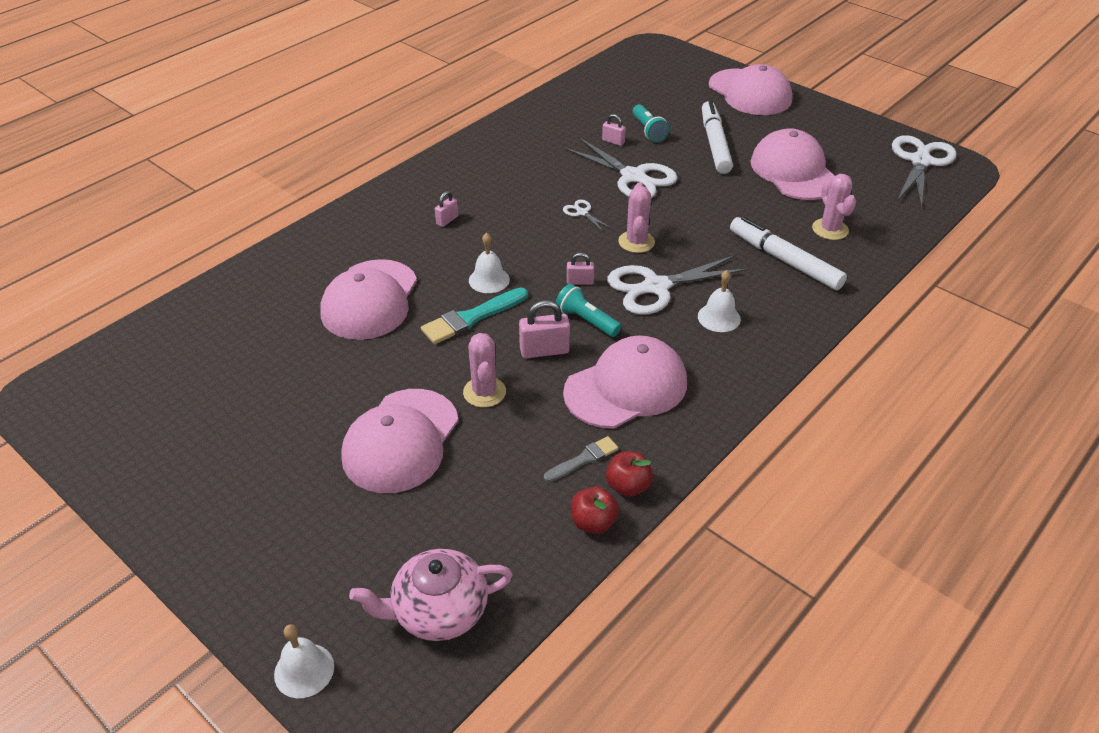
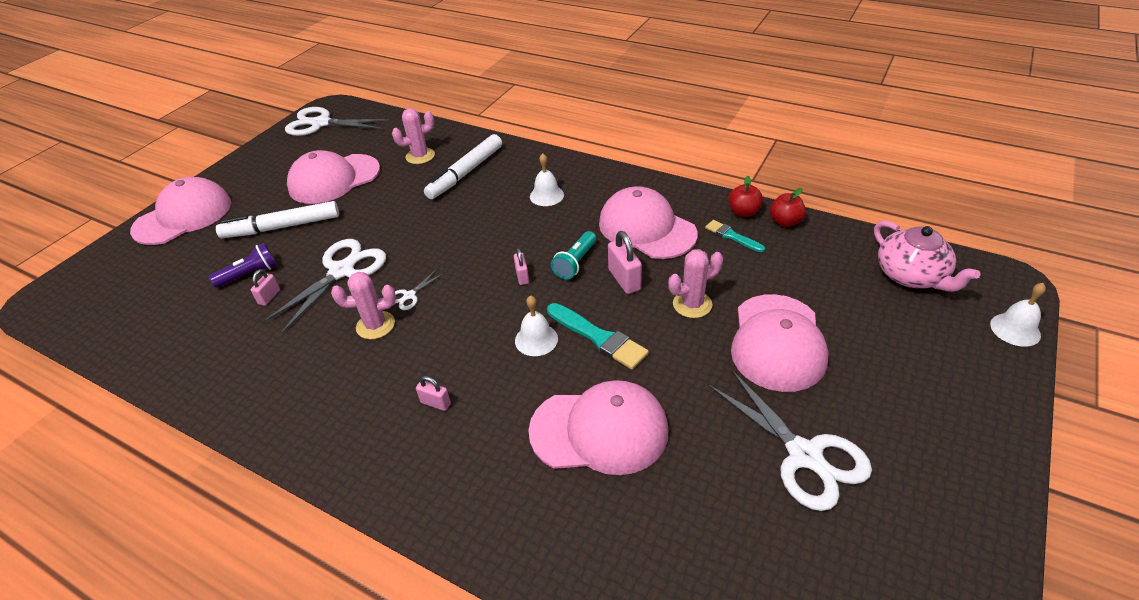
camera: 100 degrees left, 0 degrees up
pink cap [341,389,459,493] -> pink cap turned 90 degrees clockwise [731,294,829,392]
grey brush [544,436,618,482] -> turquoise brush [705,220,765,252]
white scissors [607,255,749,315] -> white scissors moved to [708,369,872,511]
pink cactus [618,183,655,253] -> pink cactus moved to [331,272,396,339]
turquoise flashlight [632,104,669,142] -> purple flashlight [209,243,277,288]

